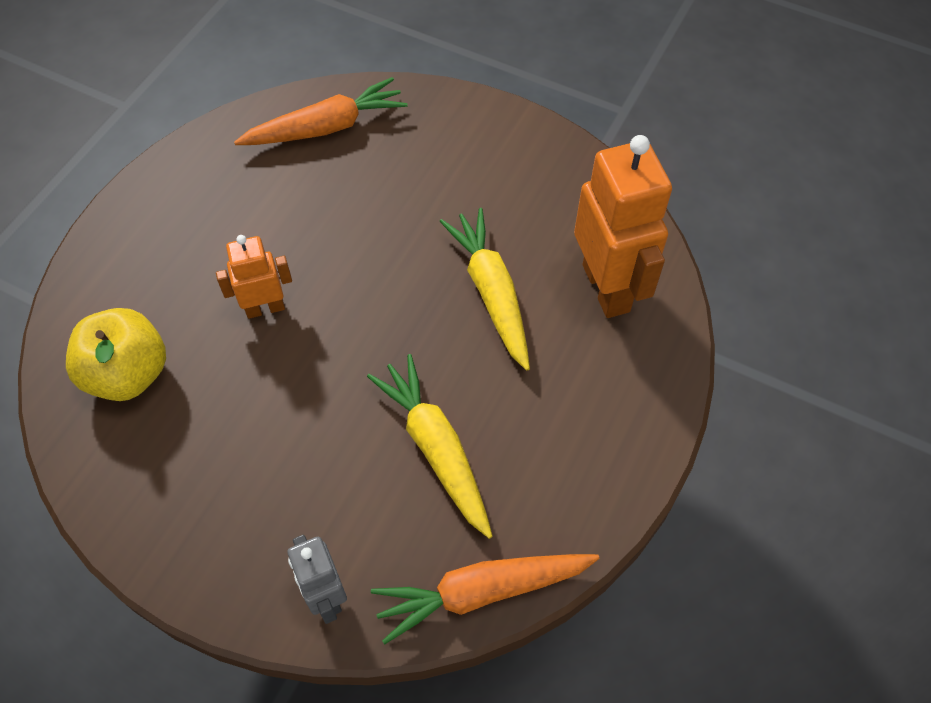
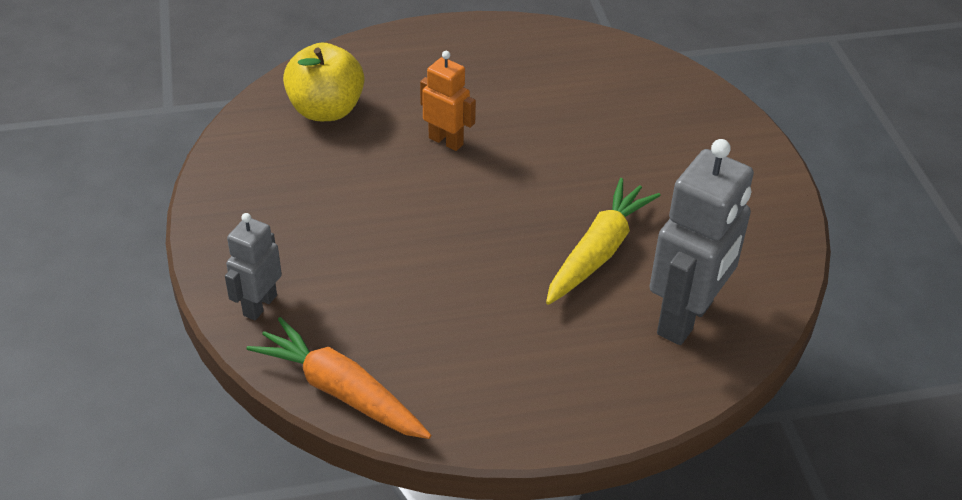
camera: 50 degrees right, 15 degrees down
orange carrot [234,77,408,145] -> none
yellow carrot [367,354,493,539] -> none
orange robot [574,135,672,318] -> grey robot [649,139,754,345]

